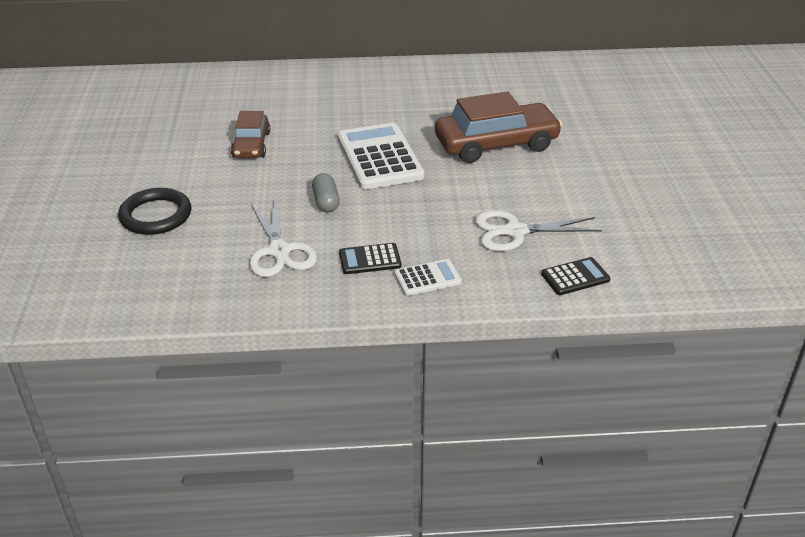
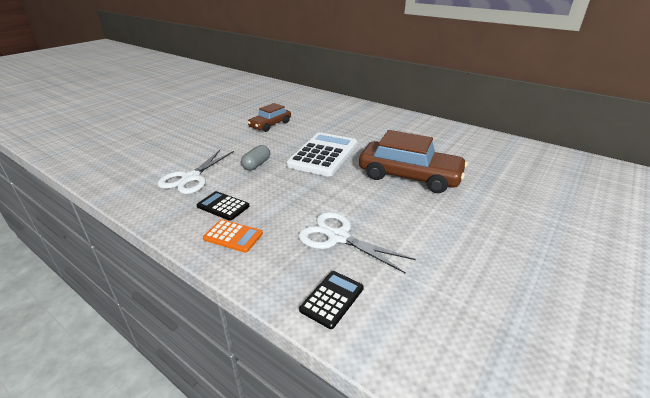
camera: 40 degrees right, 5 degrees down
black ring [118,188,191,235] -> none
white calculator [394,259,462,296] -> orange calculator [203,219,263,253]
black calculator [541,257,610,295] -> black calculator turned 75 degrees counterclockwise [299,271,364,329]

